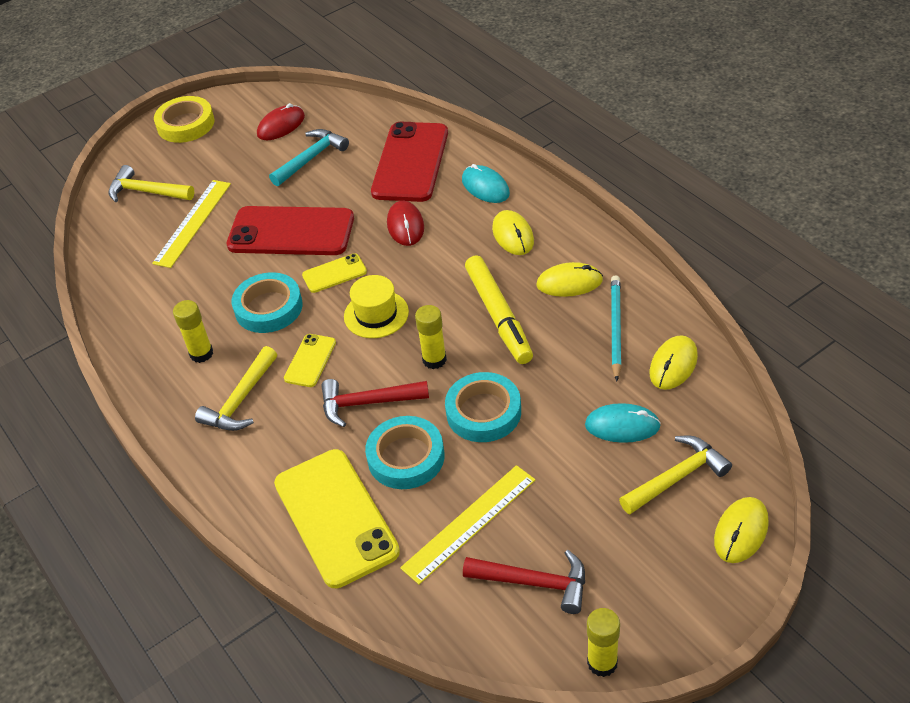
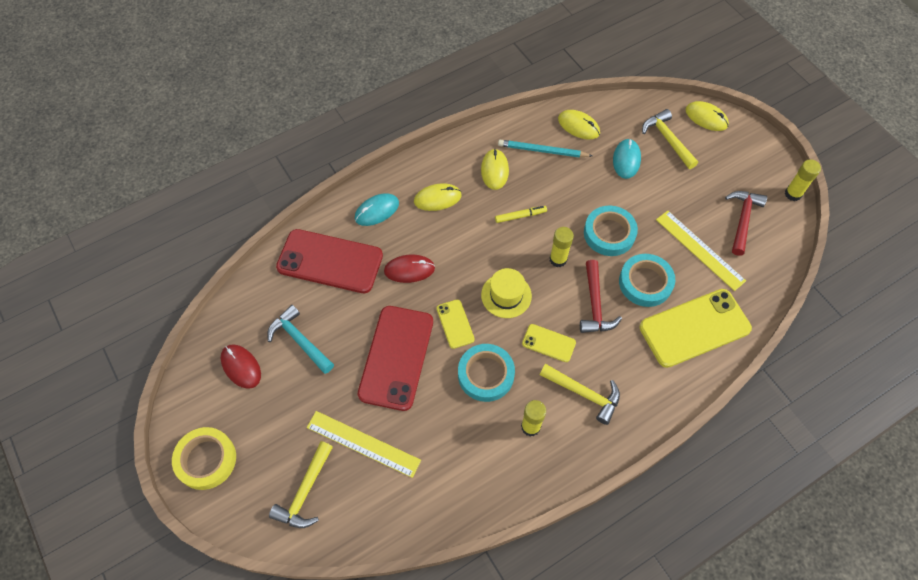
camera: 90 degrees left, 15 degrees up
yellow marker [465,255,533,364] -> yellow marker [495,206,547,223], size x0.50

